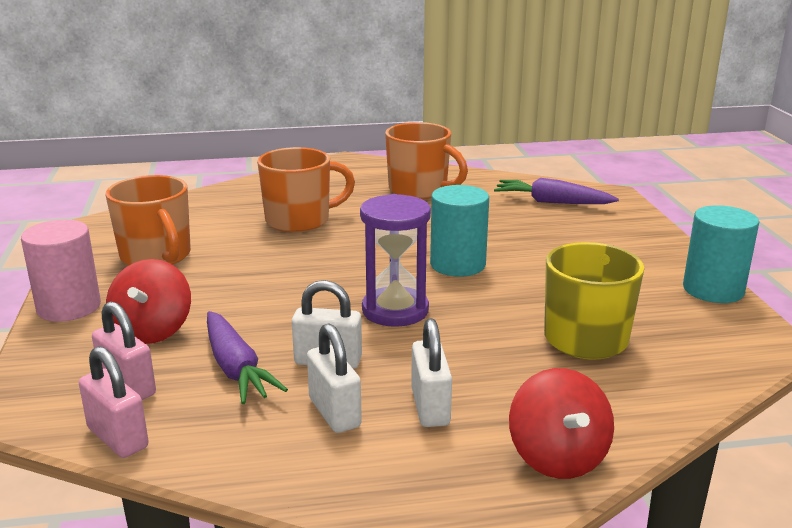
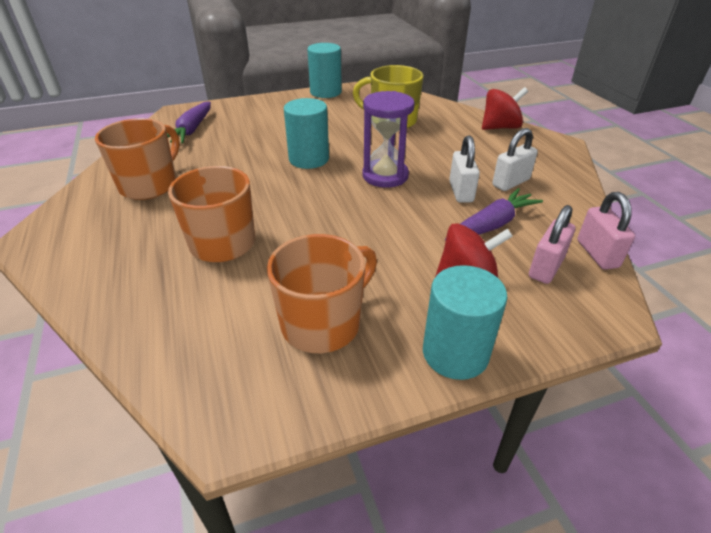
camera: 100 degrees left, 15 degrees up
pink cylinder [21,220,101,322] -> turquoise cylinder [423,265,508,380]
pink padlock [79,346,149,458] -> pink padlock turned 45 degrees counterclockwise [577,192,635,270]
white padlock [411,318,452,427] -> none

